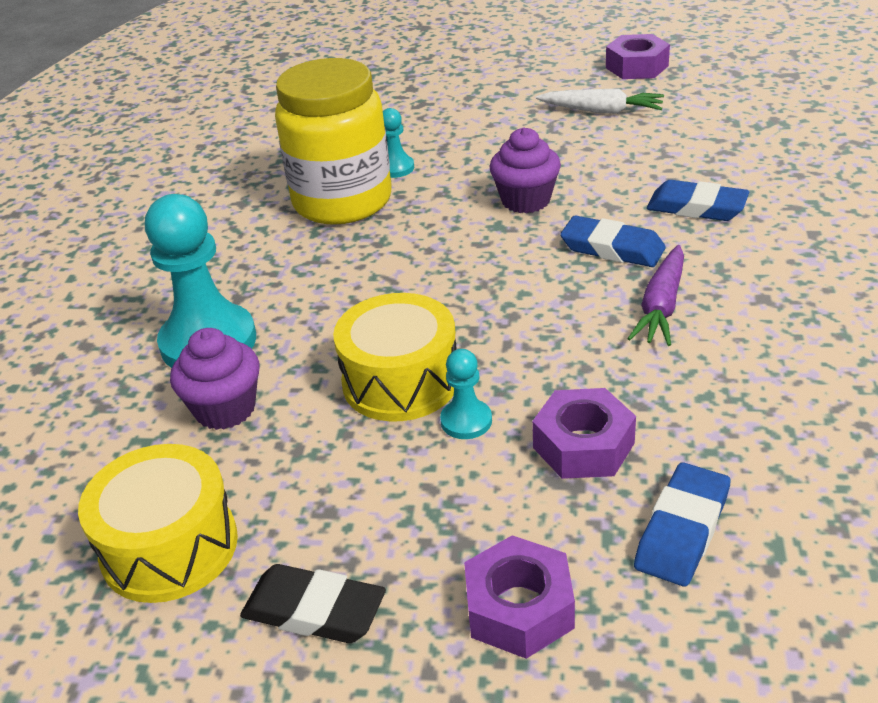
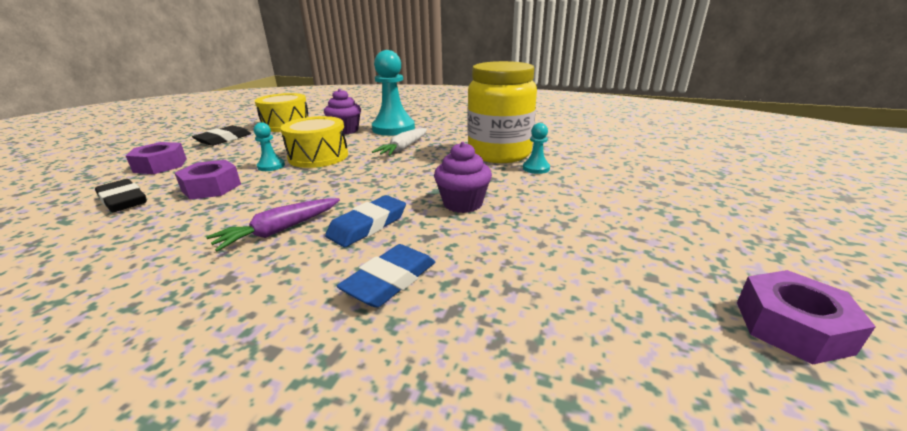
camera: 100 degrees right, 10 degrees down
white carrot [536,88,664,114] -> white carrot moved to [372,128,427,156]
purple carrot [627,245,684,346] -> purple carrot turned 75 degrees counterclockwise [206,198,340,251]
blue eraser [634,462,731,586] -> black eraser [95,179,147,212]

